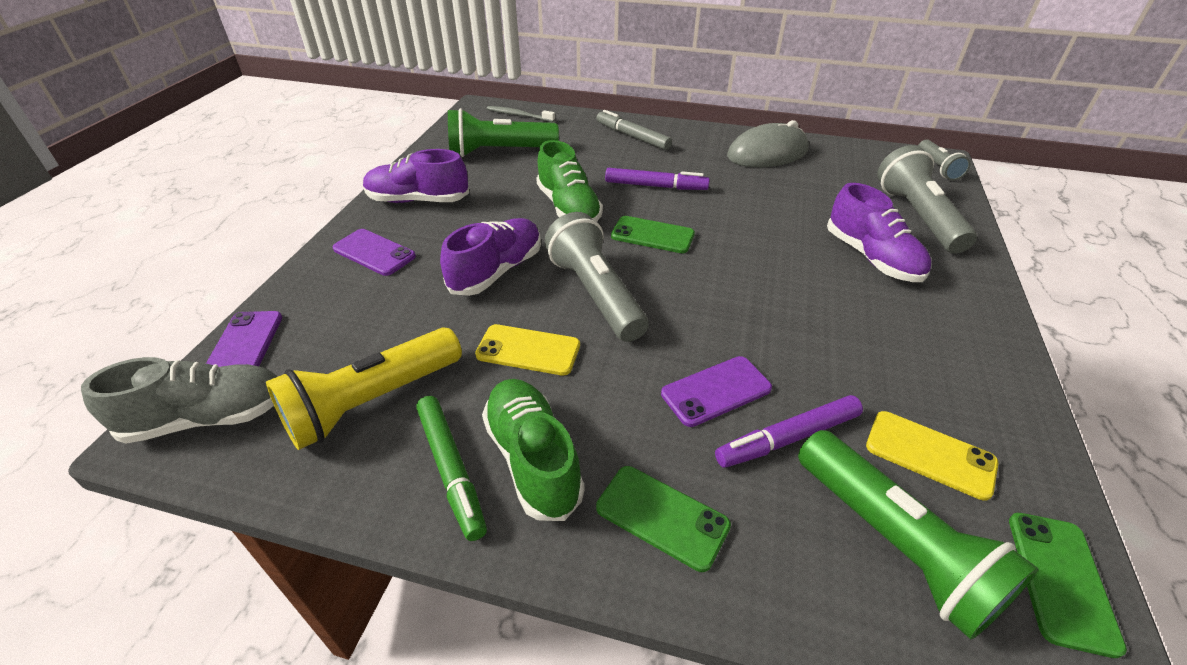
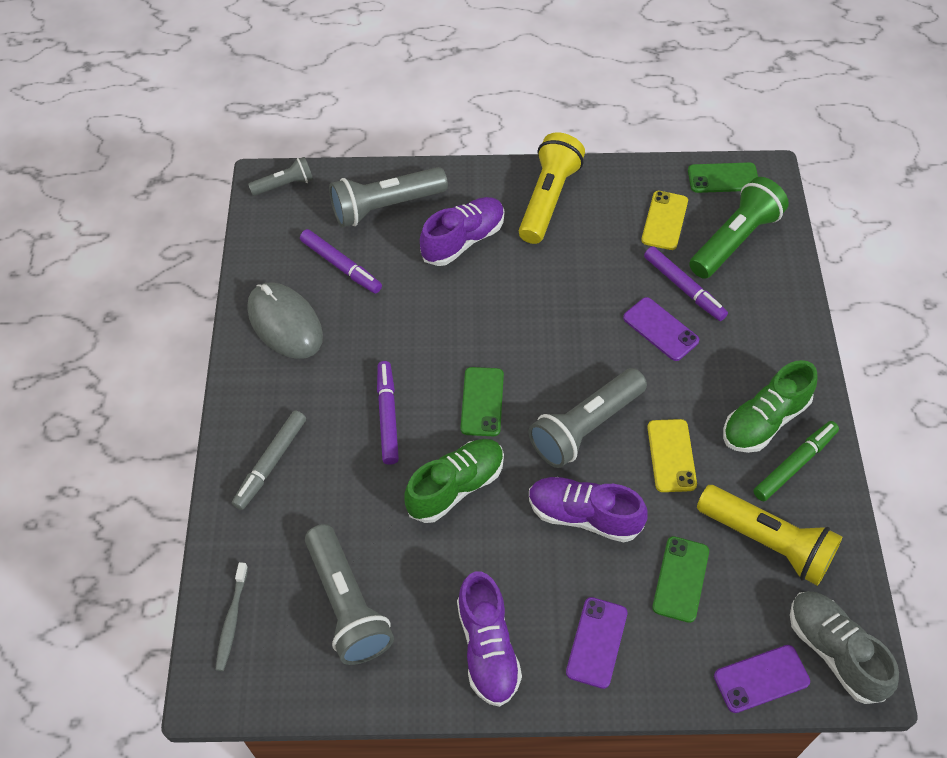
camera: 105 degrees left, 15 degrees up
green flashlight [448,108,559,157] -> grey flashlight [305,524,394,665]
green phone [596,466,731,572] -> green phone moved to [652,536,709,623]
none -> purple marker [300,229,382,294]
none -> yellow flashlight [519,132,585,244]

